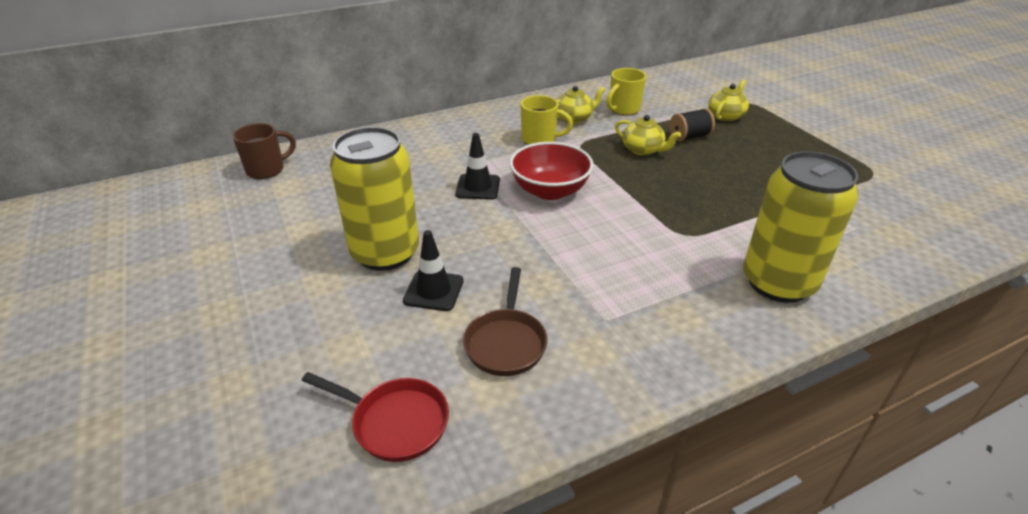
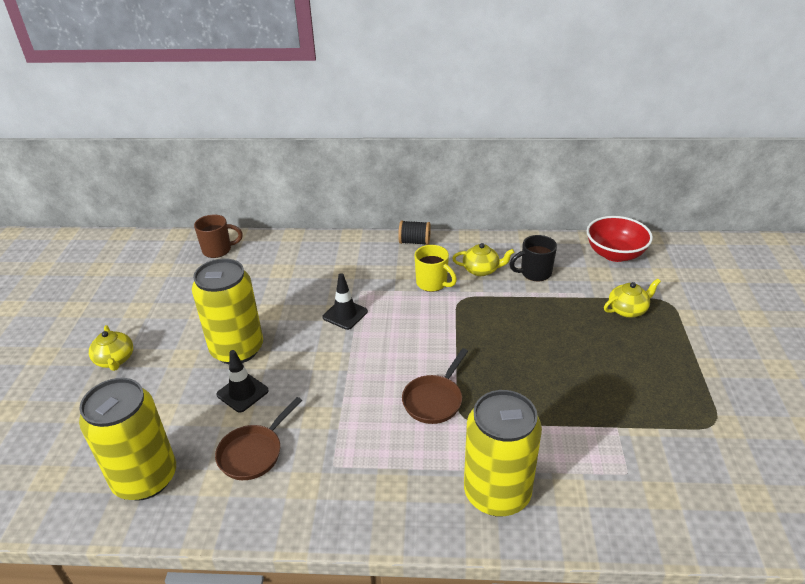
camera: 30 degrees right, 0 degrees up
red pan [302,372,449,462] -> yellow can [79,378,176,501]
red bowl [509,142,594,200] -> red bowl moved to [586,216,653,262]
yellow mug [606,68,646,115] -> black mug [510,235,557,281]
yellow teapot [615,115,681,155] -> yellow teapot moved to [89,325,133,371]
black spool [670,108,715,141] -> black spool moved to [398,220,431,245]
none -> brown pan [402,348,468,424]

